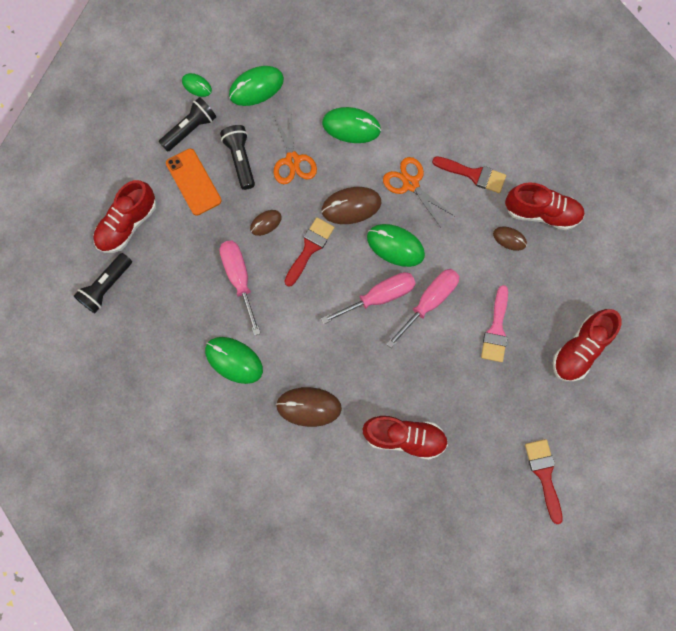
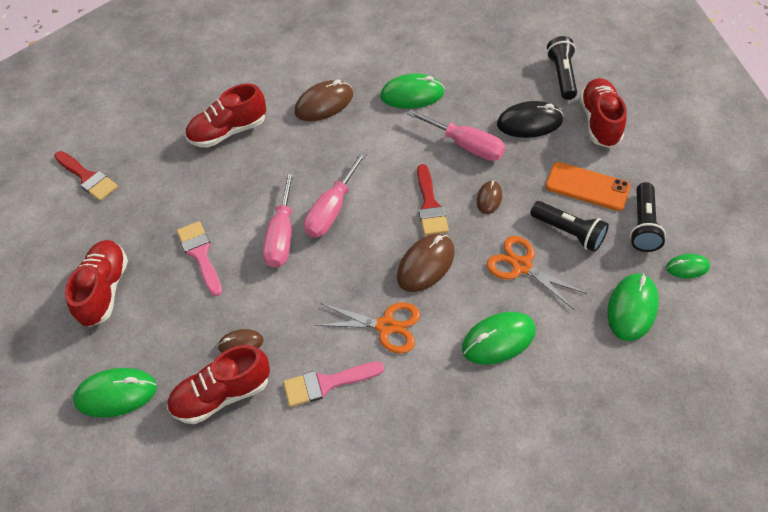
camera: 145 degrees right, 20 degrees down
green mouse [367,224,425,267] -> green mouse moved to [73,368,157,418]
red brush [432,156,506,193] -> pink brush [283,362,384,407]
none -> black mouse [497,101,563,138]

